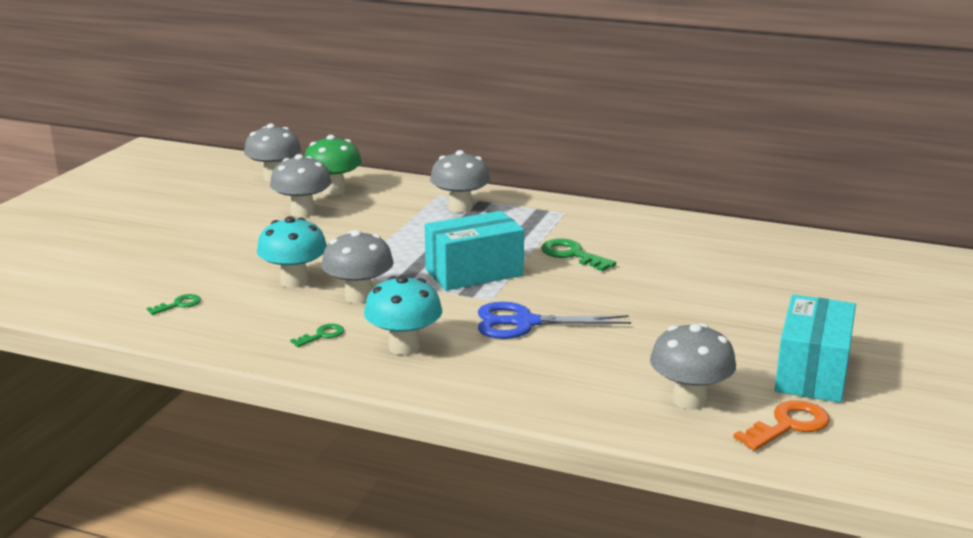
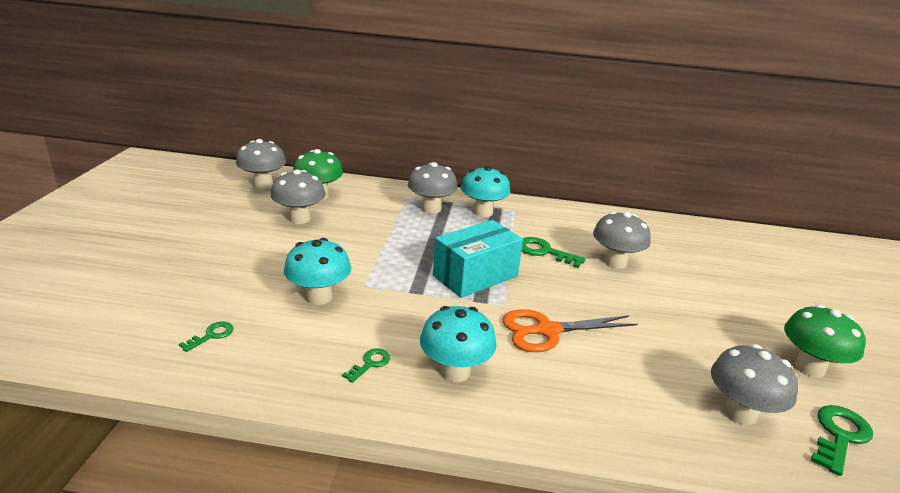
camera: 15 degrees left, 5 degrees up
grey mushroom [322,230,394,303] -> grey mushroom moved to [593,211,651,269]
blue scissors [478,302,631,339] -> orange scissors [502,309,638,352]
orange key [733,400,830,451] -> green key [811,405,873,476]
turquoise box [775,294,856,403] -> green mushroom [784,304,866,377]
none -> turquoise mushroom [461,166,510,217]

